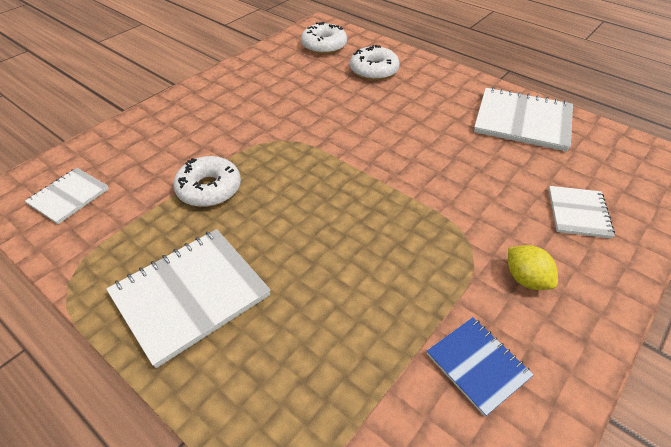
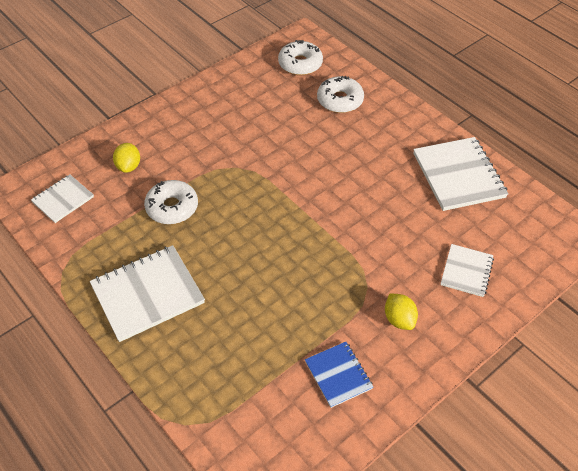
camera: 10 degrees right, 5 degrees up
white notebook [474,87,573,151] -> white notebook turned 45 degrees clockwise [413,137,508,211]
none -> yellow lemon [113,143,140,173]

